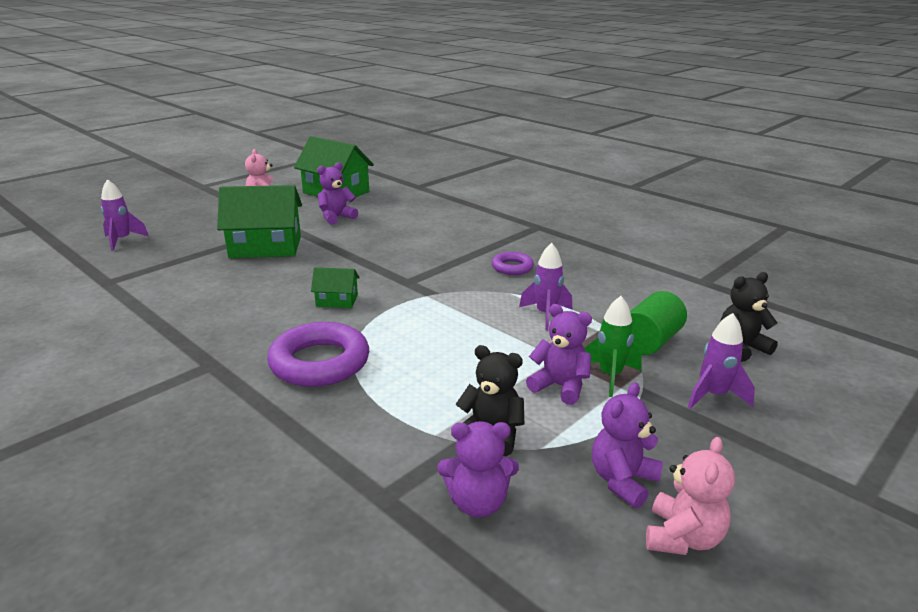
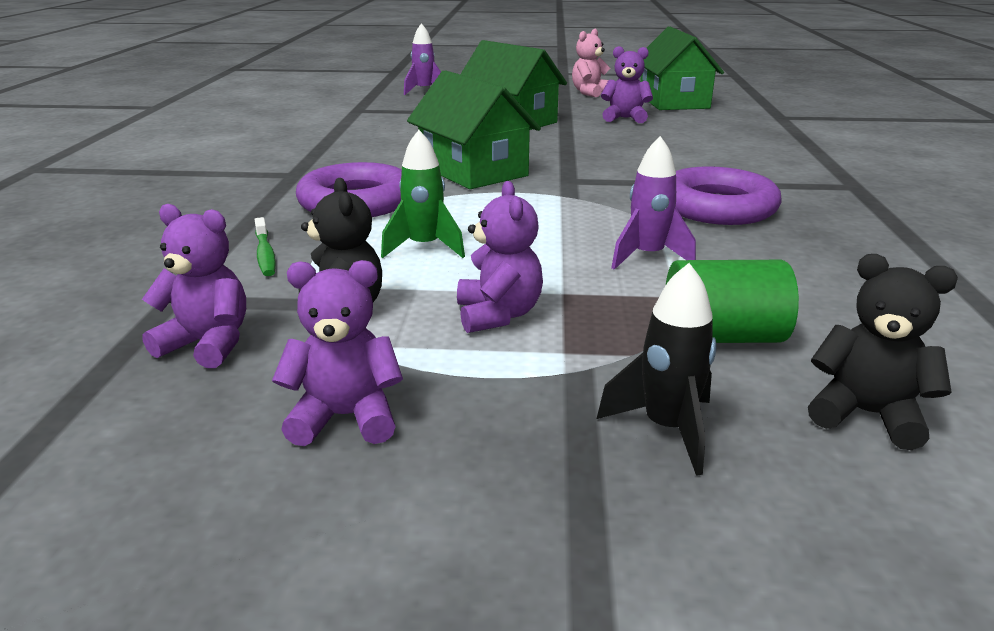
camera: 50 degrees right, 0 degrees up
green house [311,267,360,308] -> green house [407,70,541,189], size x2.07
purple teddy bear [437,421,519,518] -> purple teddy bear turned 150 degrees clockwise [142,204,246,368]
purple ring [492,252,534,275] -> purple ring [676,166,781,225], size x1.83
green rocket [585,296,642,397] -> green rocket moved to [381,130,465,258]
pink teddy bear [646,437,735,555] -> none
purple rocket [688,313,755,409] -> black rocket [597,263,717,476]
none -> green toothbrush [254,217,276,276]

